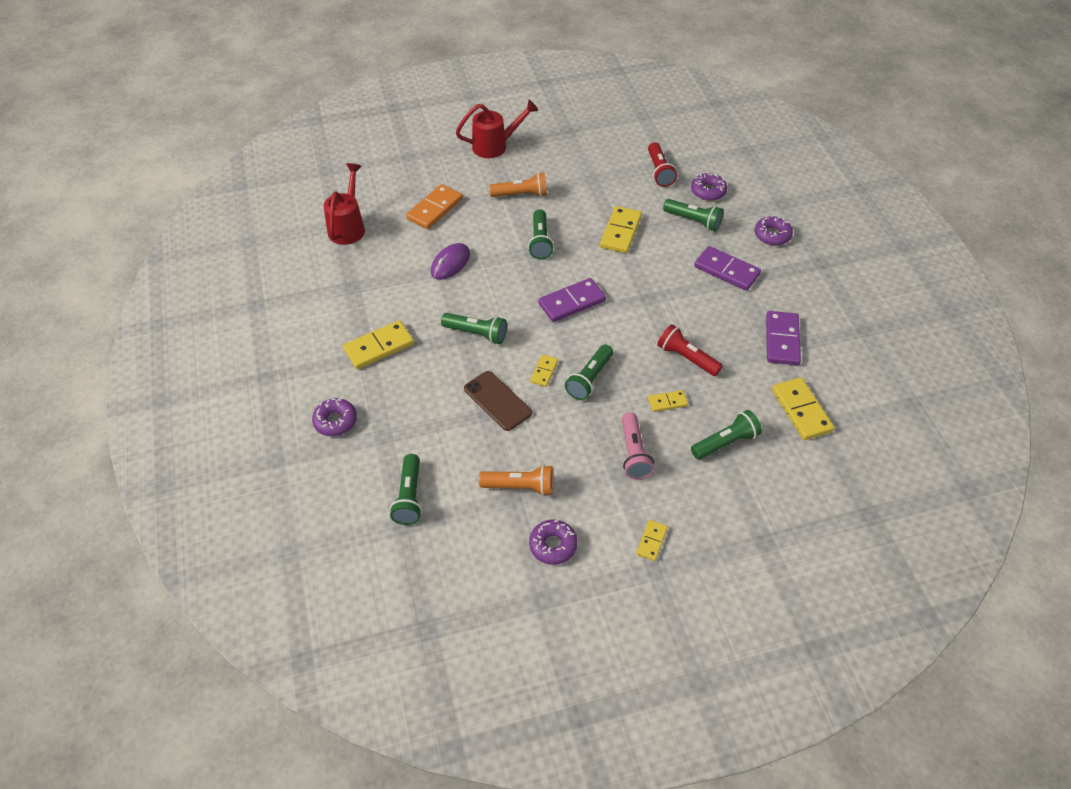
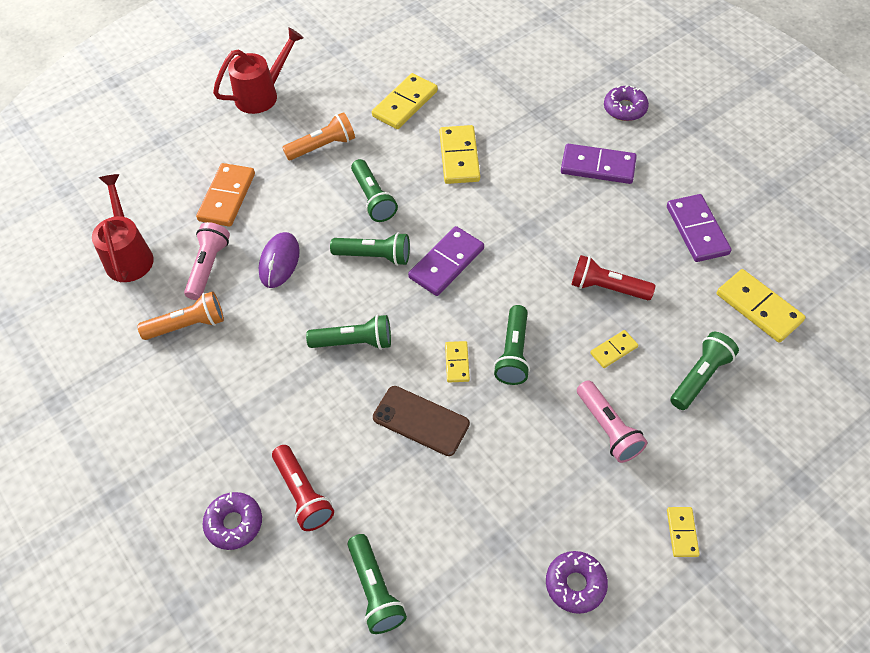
camera: 20 degrees left, 5 degrees up
yellow domino [343,320,414,369] -> yellow domino moved to [372,73,438,129]
orange flashlight [479,465,553,496] -> orange flashlight moved to [137,291,224,340]
red flashlight [648,142,677,187] -> red flashlight moved to [272,445,334,531]
green flashlight [663,199,723,231] -> green flashlight moved to [330,232,410,266]
purple donut [691,173,728,201] -> none
none -> pink flashlight [184,222,230,300]

